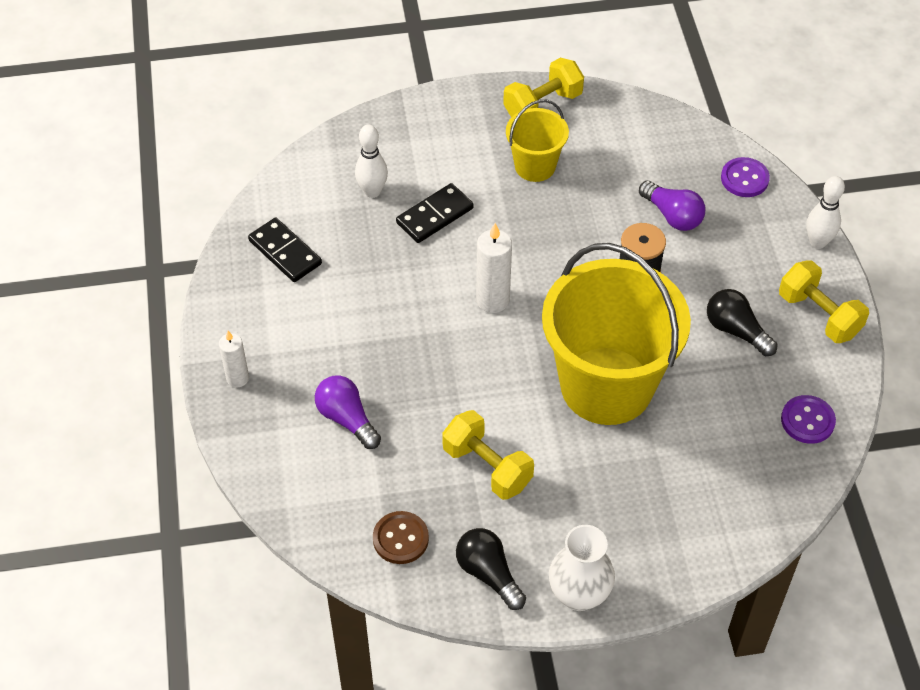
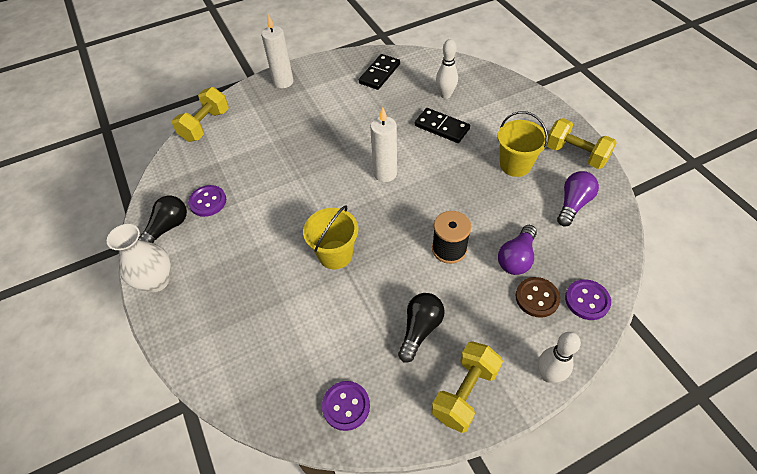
camera: 75 degrees right, 0 degrees up
white candle [219,331,249,387] -> white candle [261,15,294,88], size x1.52
purple light bulb [315,375,381,449] -> purple light bulb moved to [557,171,599,227]
brown button [373,511,429,564] -> brown button moved to [516,277,561,318]
yellow dumbbell [442,410,534,500] -> yellow dumbbell moved to [172,87,229,142]
yellow bucket [542,243,691,425] -> yellow bucket [303,205,358,269], size x0.49
none -> purple button [188,185,226,217]

